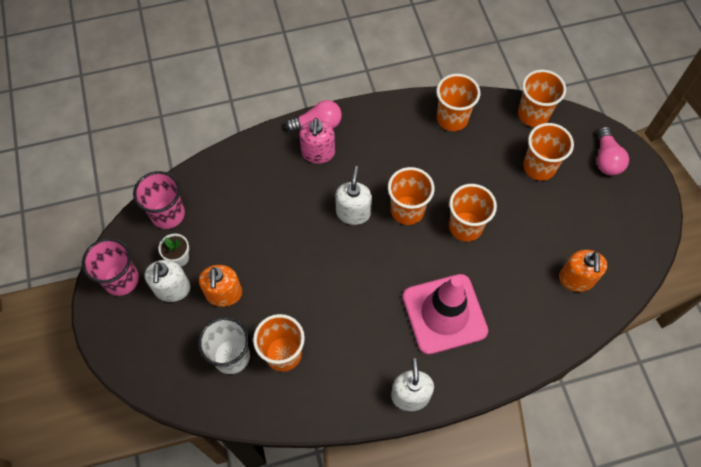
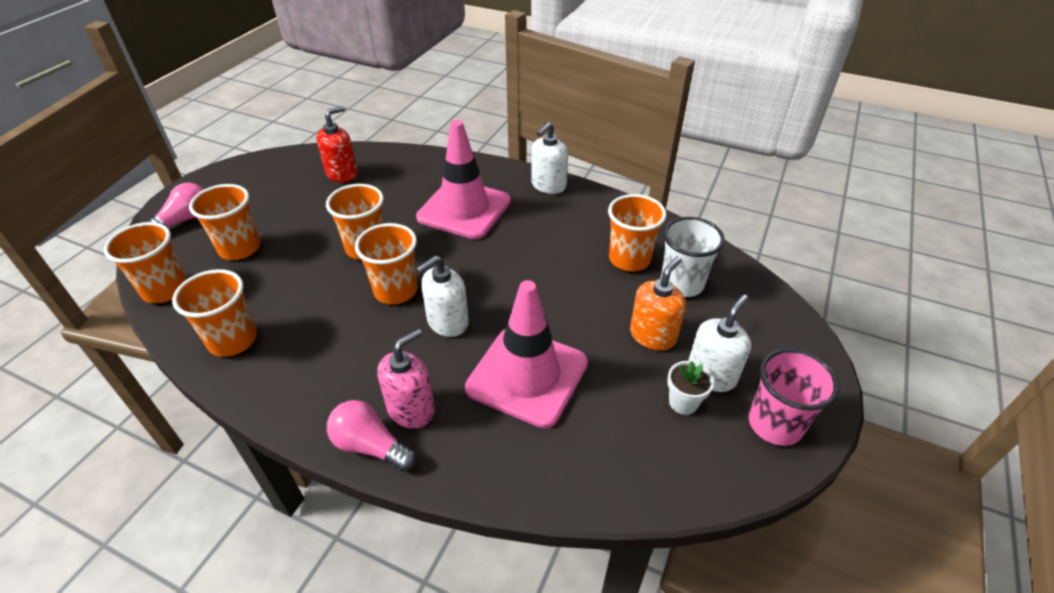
camera: 140 degrees left, 20 degrees down
pink cup [133,171,185,229] -> none
orange soap dispenser [559,250,607,292] -> red soap dispenser [317,106,358,182]
none -> pink traffic cone [465,280,588,428]

